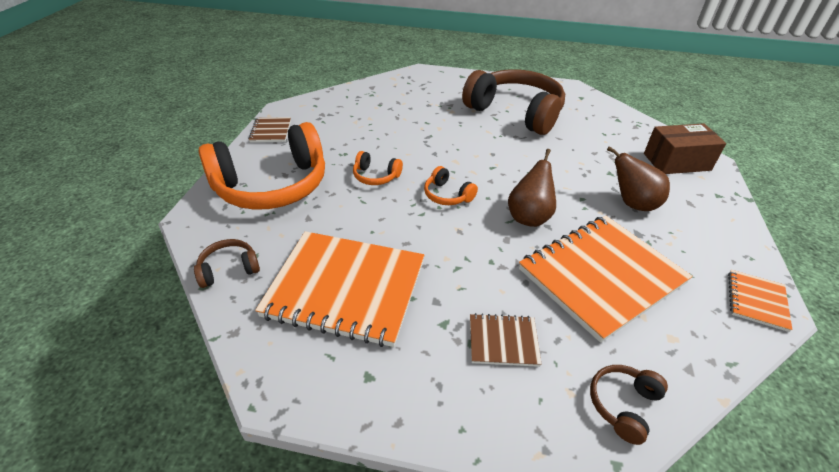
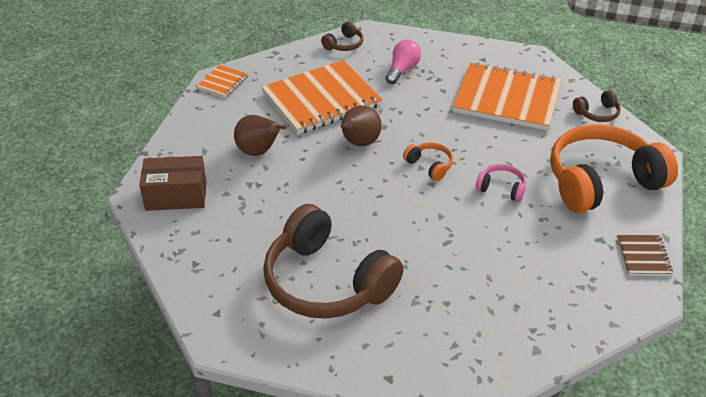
camera: 175 degrees left, 0 degrees up
orange headphones [353,151,403,185] -> pink headphones [476,164,526,202]
brown notebook [470,313,542,367] -> pink light bulb [385,40,421,84]

